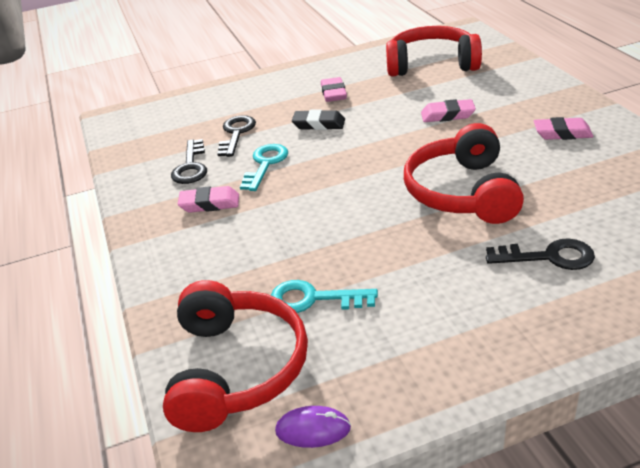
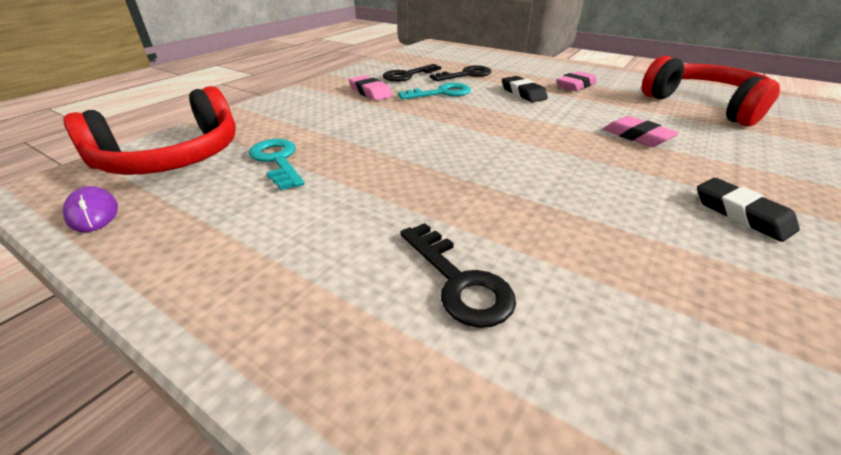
camera: 50 degrees right, 0 degrees up
red headphones [404,123,524,224] -> none
pink eraser [534,117,593,140] -> black eraser [697,178,800,242]

